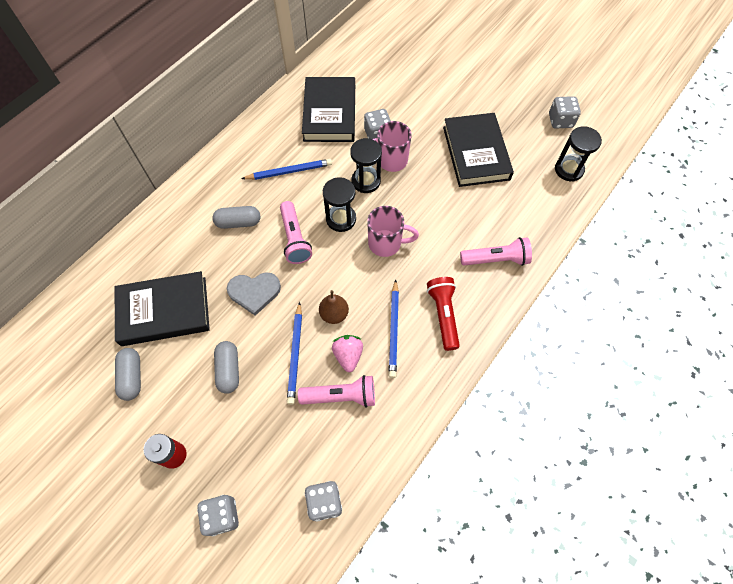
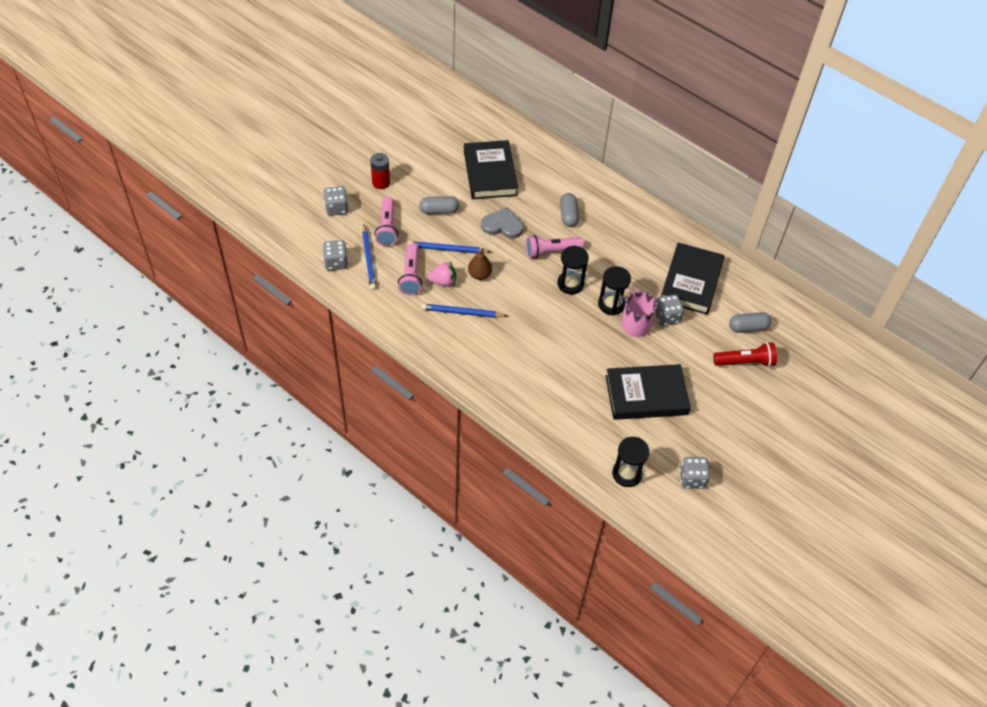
camera: 90 degrees right, 10 degrees down
grey capsule [115,348,141,401] -> grey capsule moved to [729,312,771,333]
grey heart [227,272,281,316] -> grey heart turned 105 degrees clockwise [481,207,523,238]
blue pencil [241,159,332,180] -> blue pencil moved to [362,225,376,290]
black book [302,77,355,142] -> black book turned 75 degrees counterclockwise [661,243,725,315]
pink mug [367,206,419,257] -> none
red flashlight [427,277,460,351] -> red flashlight moved to [713,342,777,367]
pink flashlight [460,237,532,266] -> pink flashlight moved to [374,196,398,246]

